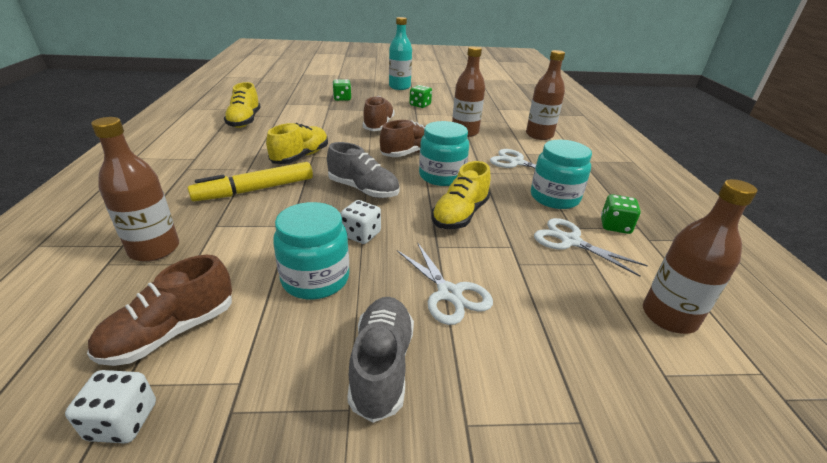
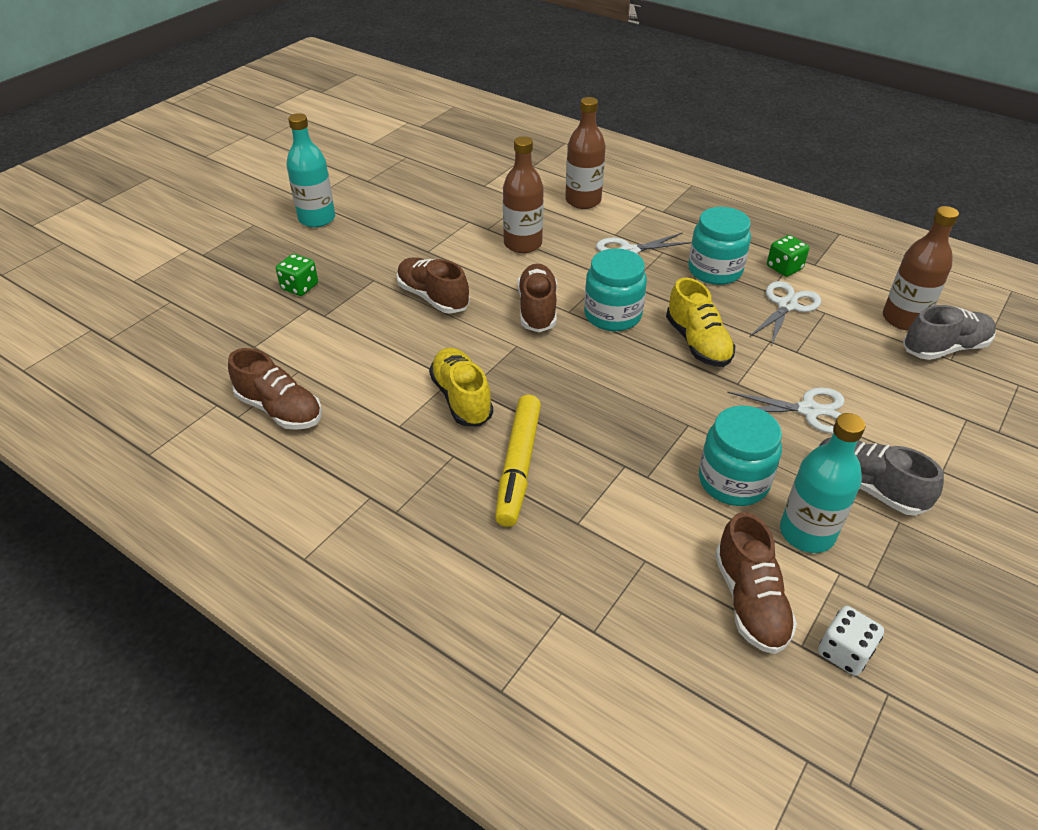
camera: 50 degrees left, 10 degrees up
brown bottle [91,117,179,262] -> none
yellow shoe [224,82,261,128] -> brown shoe [228,348,322,430]
grey shoe [327,142,400,198] -> grey shoe moved to [903,305,996,360]
white dice [340,200,381,244] -> none
green dice [409,85,432,108] -> none
white scissors [534,218,648,277] -> white scissors turned 135 degrees clockwise [749,281,821,346]
none -> turquoise bottle [780,413,865,553]

